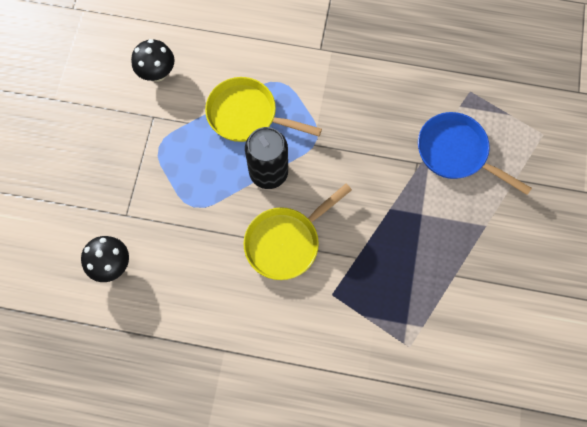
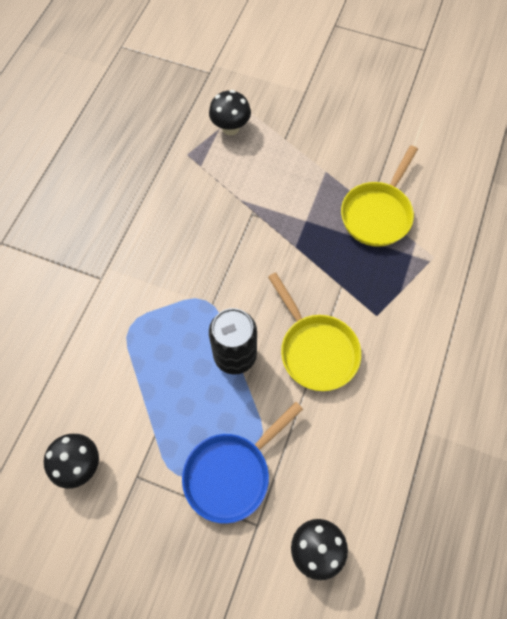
camera: 80 degrees left, 5 degrees down
yellow pan [205,77,322,142] -> yellow pan moved to [341,145,418,247]
blue pan [418,112,532,195] -> blue pan moved to [182,402,303,524]
none -> black mushroom [209,90,251,135]

